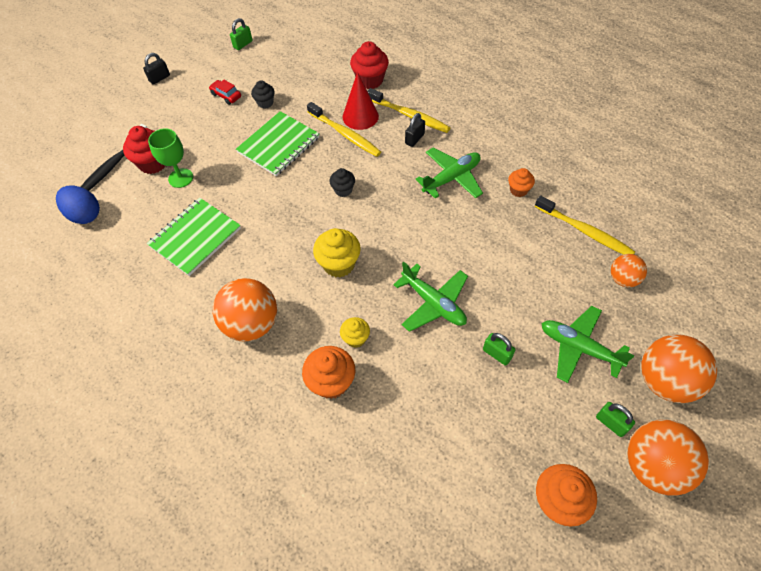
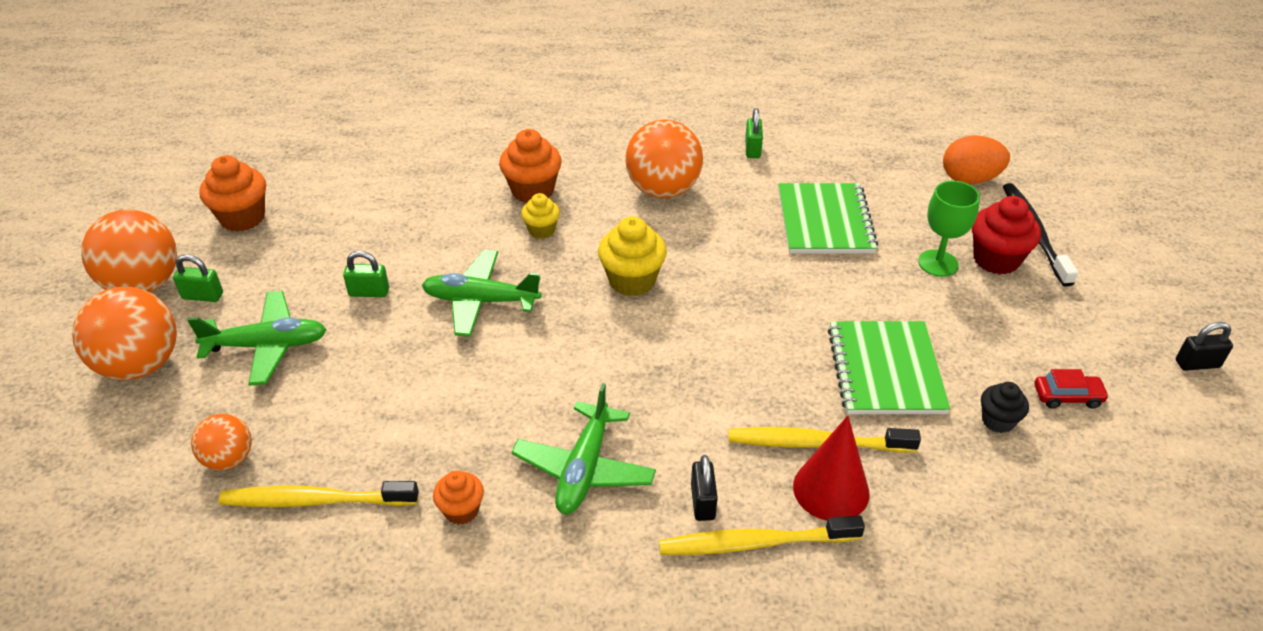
camera: 140 degrees right, 15 degrees down
blue egg [56,185,100,224] -> orange egg [943,135,1010,184]
black padlock [143,53,170,85] -> black padlock turned 75 degrees clockwise [1176,322,1233,371]
green padlock [230,18,252,50] -> green padlock moved to [745,108,763,158]
black cupcake [329,168,355,197] -> none
red cupcake [350,41,389,89] -> none

